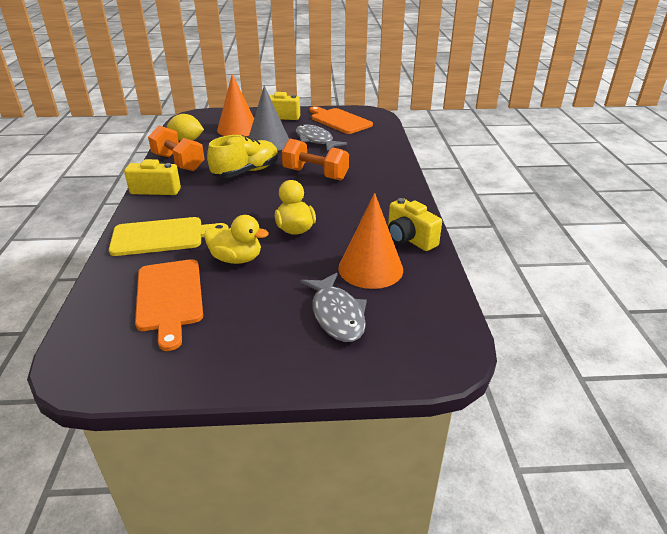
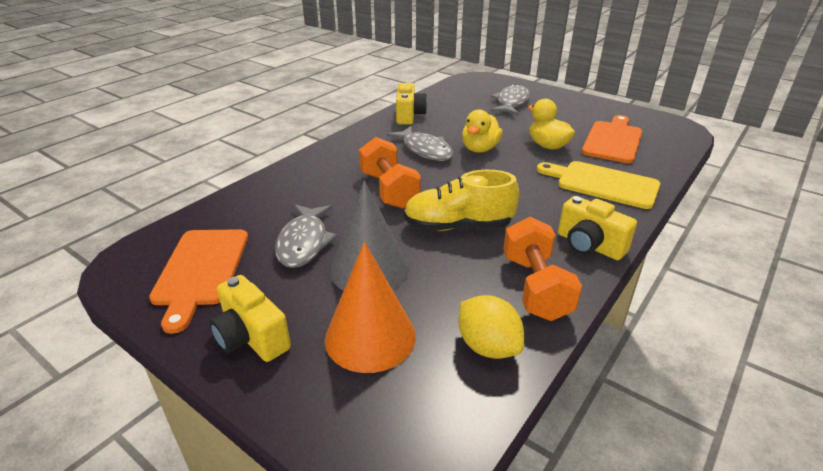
camera: 140 degrees left, 0 degrees up
orange cone [338,193,403,289] -> none
none -> grey fish [387,126,454,161]

